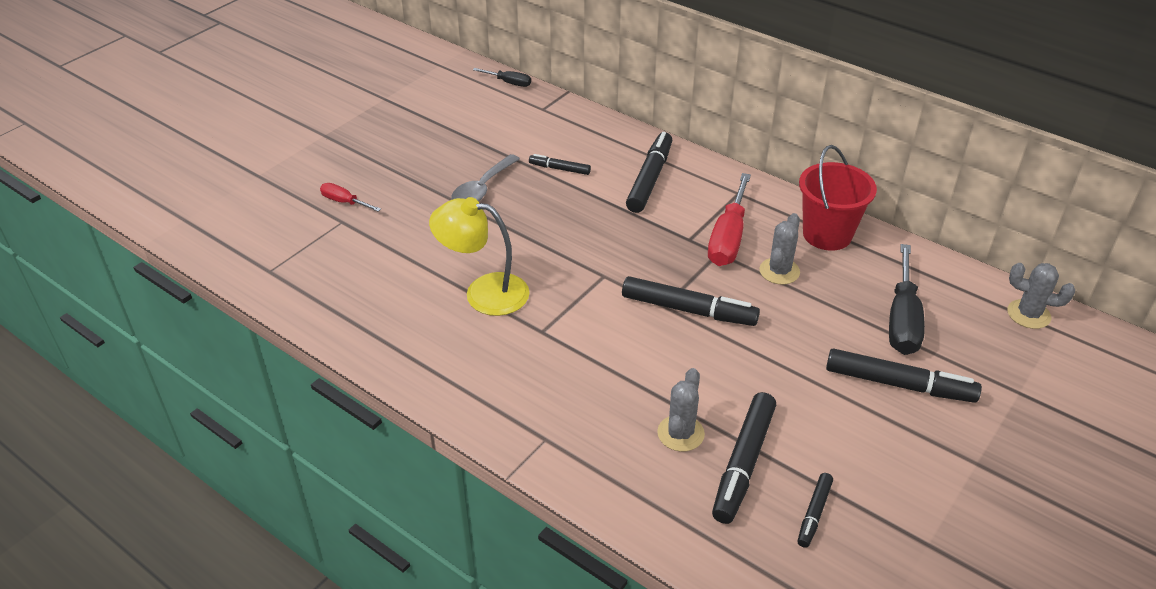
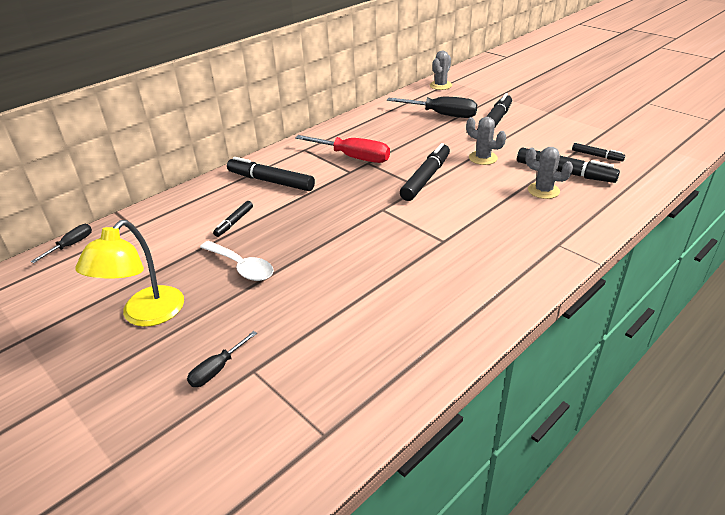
camera: 80 degrees left, 5 degrees down
red screwdriver [320,183,381,212] -> black screwdriver [187,331,257,387]
yellow lamp [429,197,530,316] -> yellow lamp moved to [76,220,184,327]
grey spoon [451,154,520,202] -> white spoon [200,241,274,281]
grey cactus [760,213,800,285] -> grey cactus moved to [466,117,506,165]
red bucket [799,145,877,251] -> none

